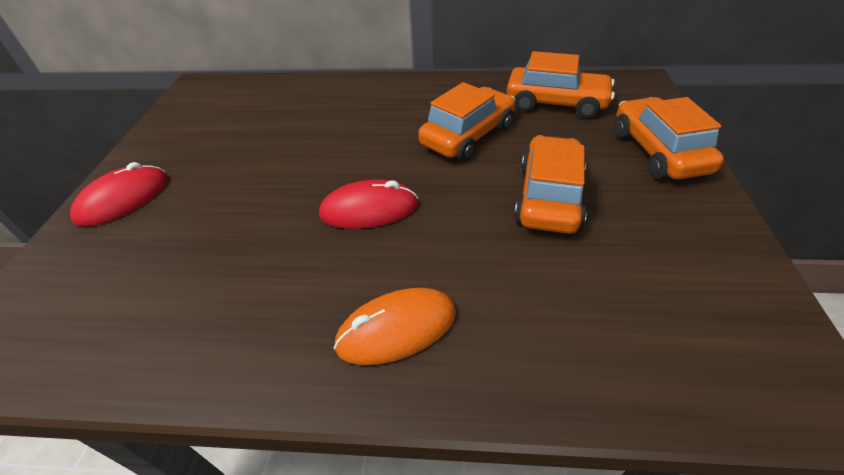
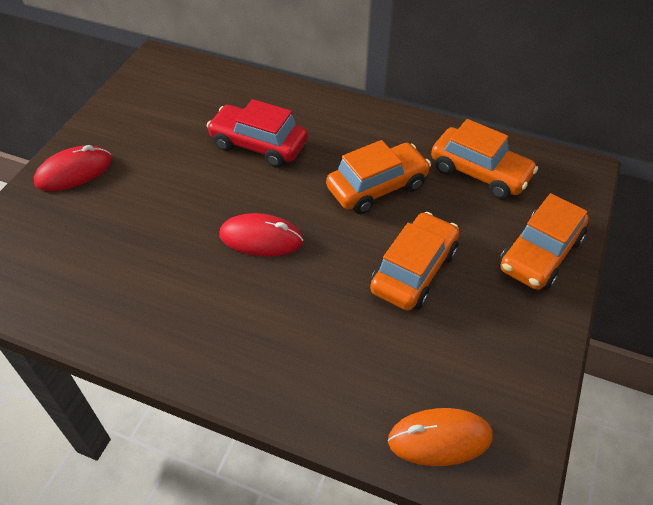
camera: 15 degrees right, 5 degrees up
orange mouse [334,288,456,365] -> orange mouse moved to [388,408,492,466]
orange car [614,97,724,180] -> orange car turned 150 degrees counterclockwise [499,193,589,290]
none -> red car [207,99,308,168]

